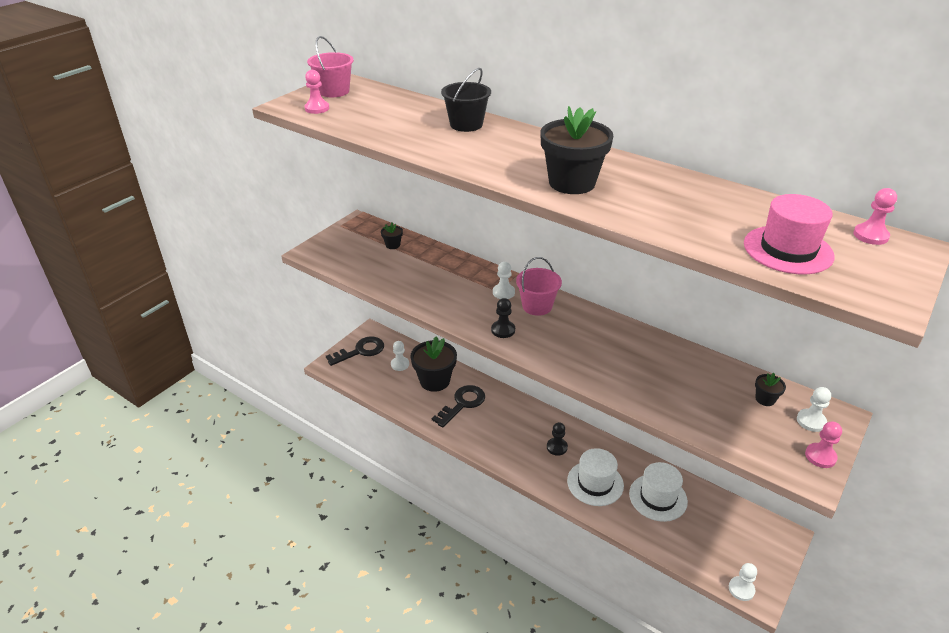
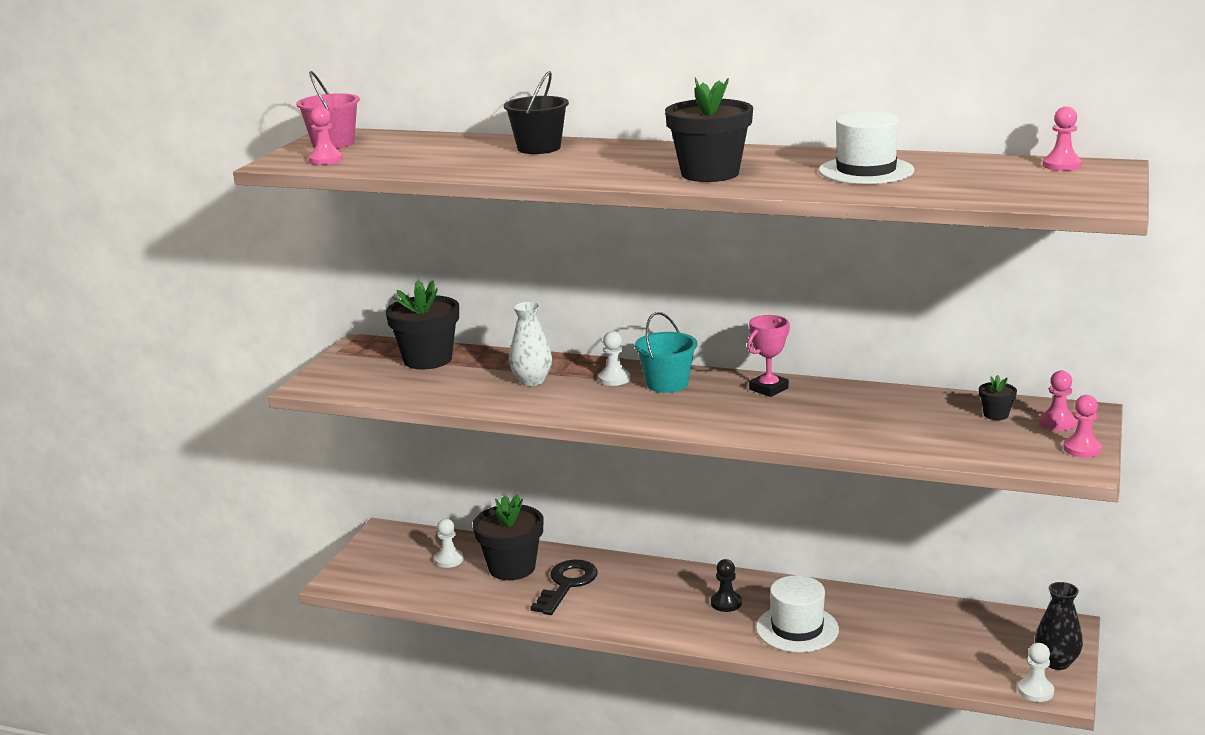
camera: 15 degrees left, 15 degrees down
black key [326,336,384,366] -> none
black flower pot [381,223,403,249] -> black flower pot [386,280,459,369], size x2.26
black pawn [491,298,515,338] -> none
pink bucket [516,257,562,316] -> turquoise bucket [635,312,698,393]
white hat [629,462,688,522] -> white hat moved to [819,112,914,184]
pink hat [744,194,835,274] -> none
white pawn [797,387,831,432] -> pink pawn [1039,371,1076,431]
none -> white vase [509,301,552,386]
none -> pink trophy [747,315,790,397]
none -> black vase [1035,582,1083,670]

